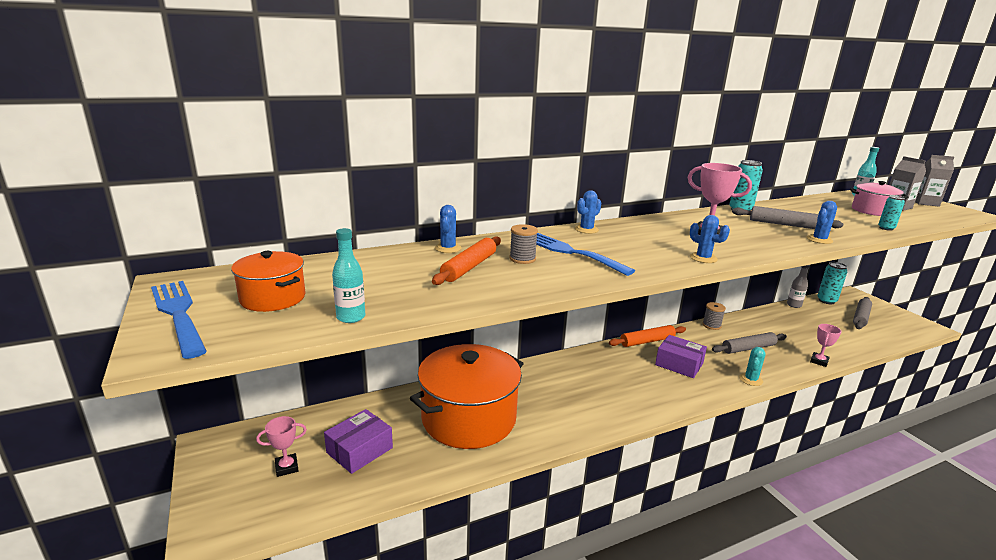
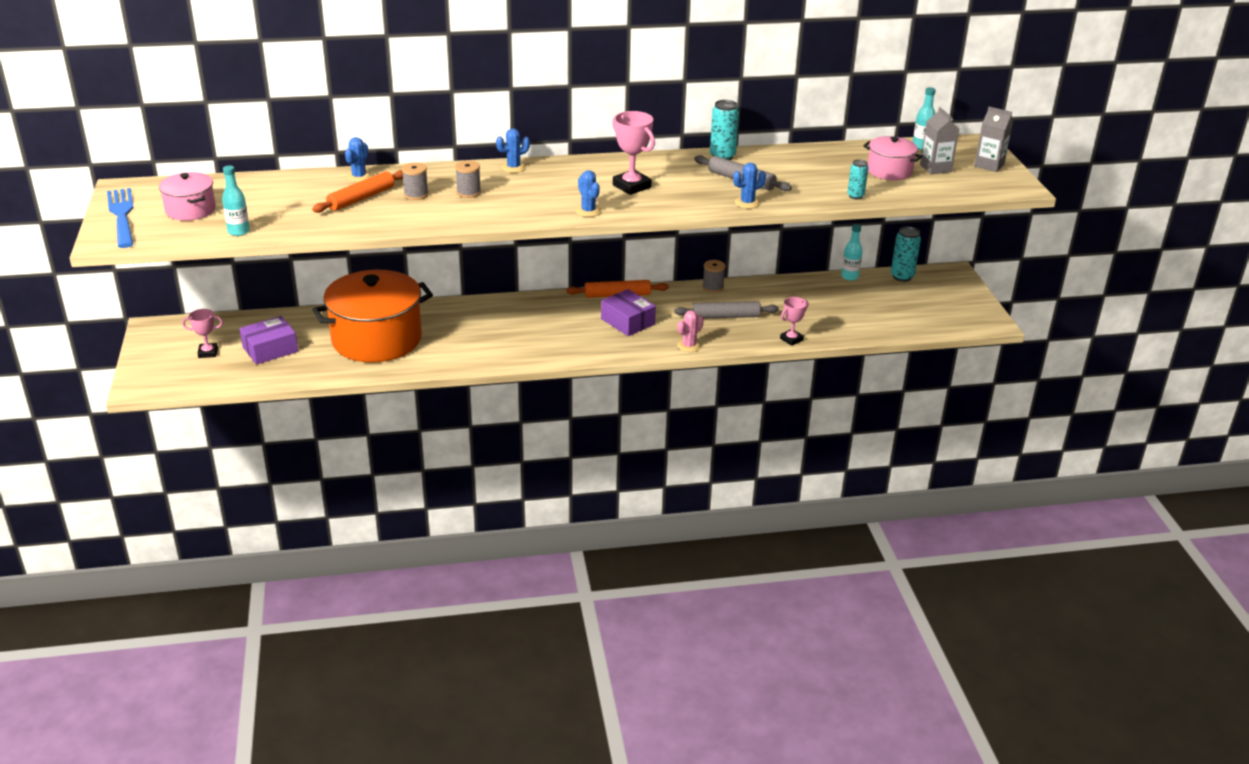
camera: 15 degrees right, 10 degrees up
orange pot [231,251,306,312] -> pink pot [159,172,216,221]
blue fork [536,233,635,276] -> grey spool [455,160,481,198]
turquoise cactus [739,347,766,386] -> pink cactus [677,310,704,352]
grey bottle [787,265,810,308] -> turquoise bottle [841,224,863,281]
grey rolling pin [853,297,872,329] -> none

